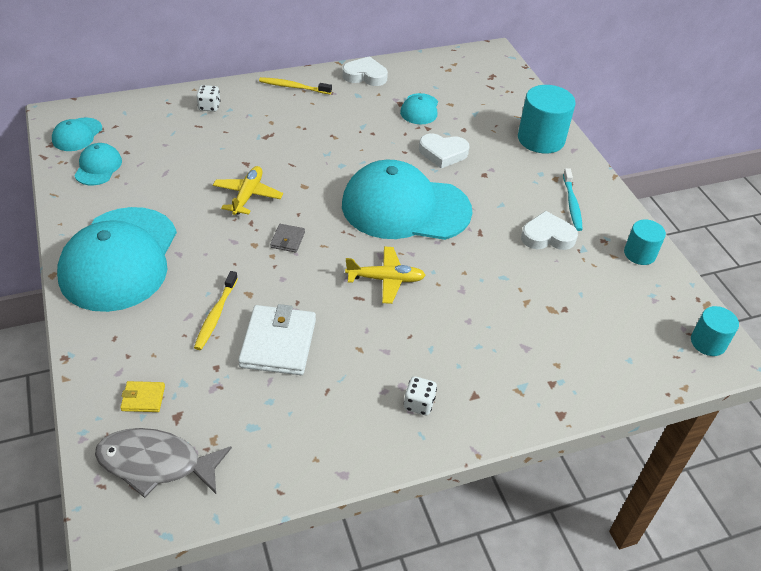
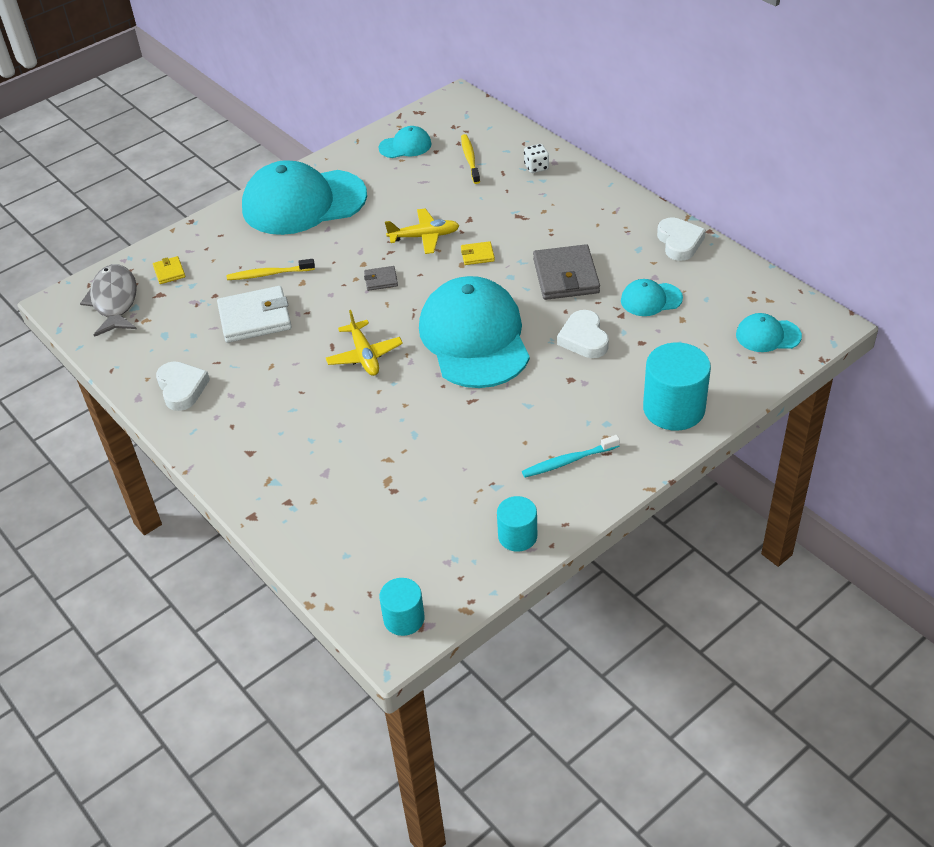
camera: 75 degrees right, 0 degrees up
turquoise cap [52,117,102,151] -> turquoise cap moved to [736,313,802,352]
yellow toothbrush [259,77,332,94] -> yellow toothbrush moved to [461,134,480,184]
white dice [404,376,437,415] -> none
white heart [521,211,578,250] -> white heart moved to [156,361,210,411]
none -> yellow wallet [461,241,495,265]
none -> grey wallet [533,244,600,300]

